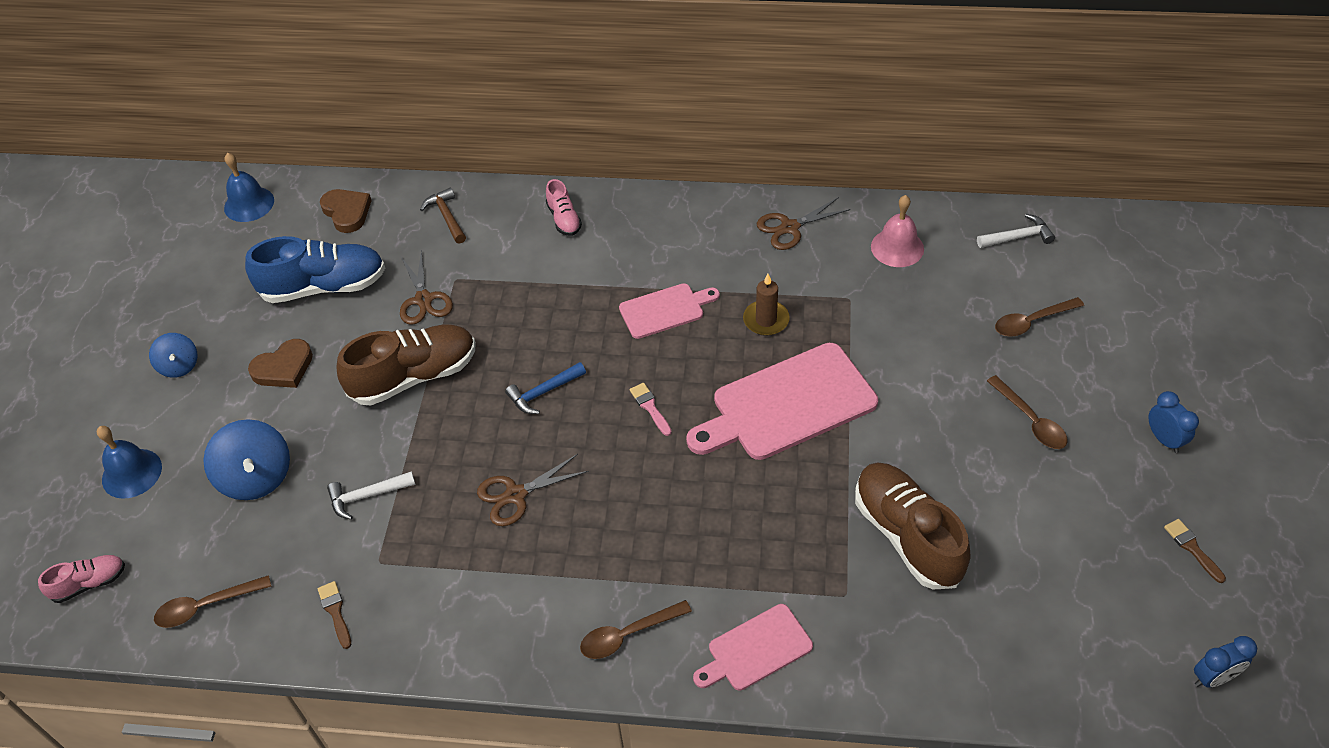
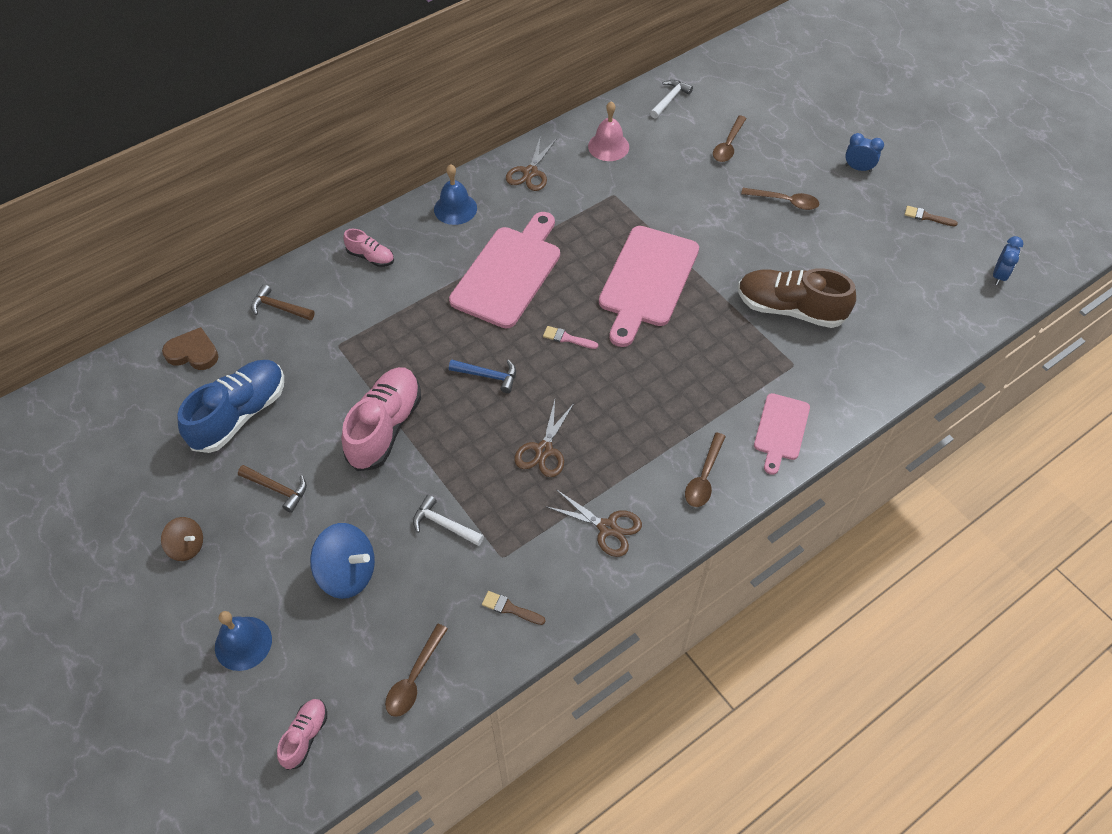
camera: 45 degrees left, 5 degrees up
blue spinning top [149,333,198,378] -> brown spinning top [161,517,203,561]
blue bell [224,153,274,222] -> blue bell moved to [434,164,477,225]
brown heart [248,339,313,388] -> brown hammer [238,465,307,513]
white hammer [327,471,415,520] -> white hammer turned 90 degrees clockwise [413,495,484,546]
brown shoe [336,325,476,405] -> pink shoe [341,367,421,471]
brown scissors [400,250,453,325] -> brown scissors moved to [545,489,642,557]
blue hammer [505,362,586,414] -> blue hammer turned 90 degrees counterclockwise [449,360,516,393]
pink cutting board [619,283,720,339] -> pink cutting board [449,212,560,328], size x1.80
brown candle [743,274,790,336] -> none

